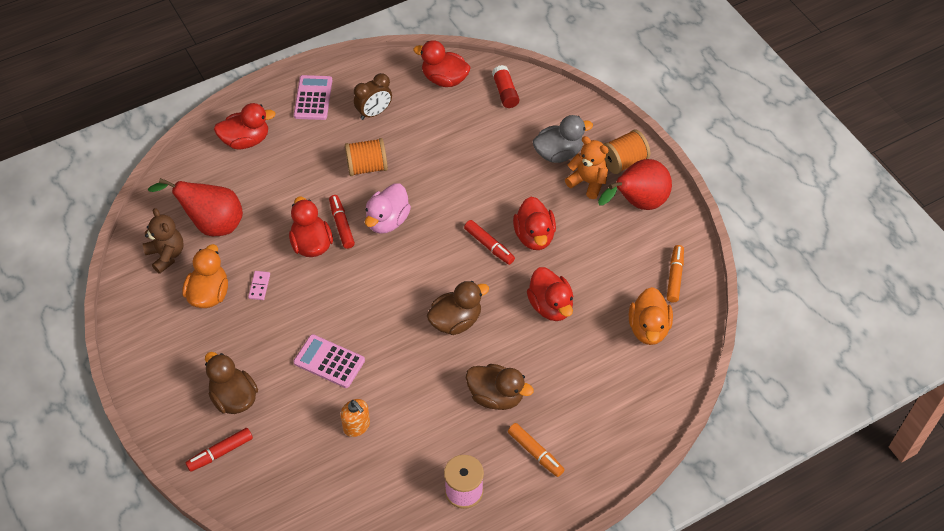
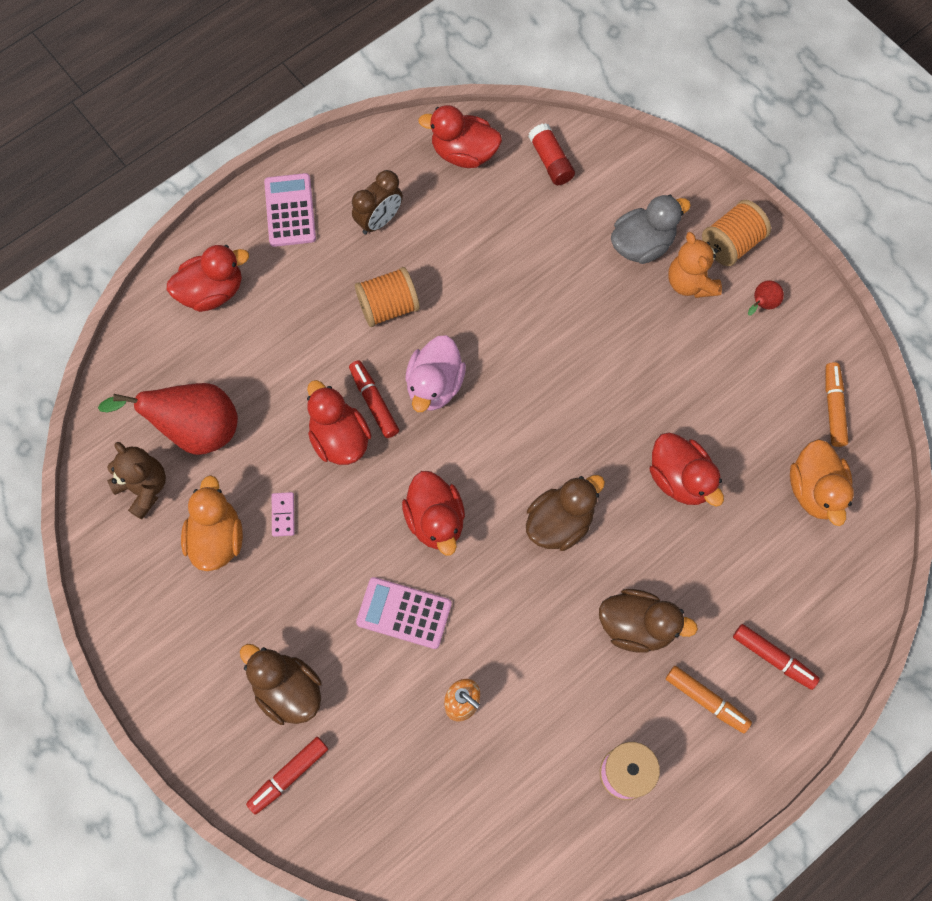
camera: 10 degrees left, 15 degrees up
red marker [464,220,515,265] -> red marker moved to [733,624,820,690]
red duck [513,197,556,250] -> red duck moved to [402,471,465,555]
orange teddy bear [565,136,609,199] -> orange teddy bear turned 135 degrees counterclockwise [668,232,722,298]
red pear [598,159,672,210] -> red pear [748,280,784,316], size x0.42

